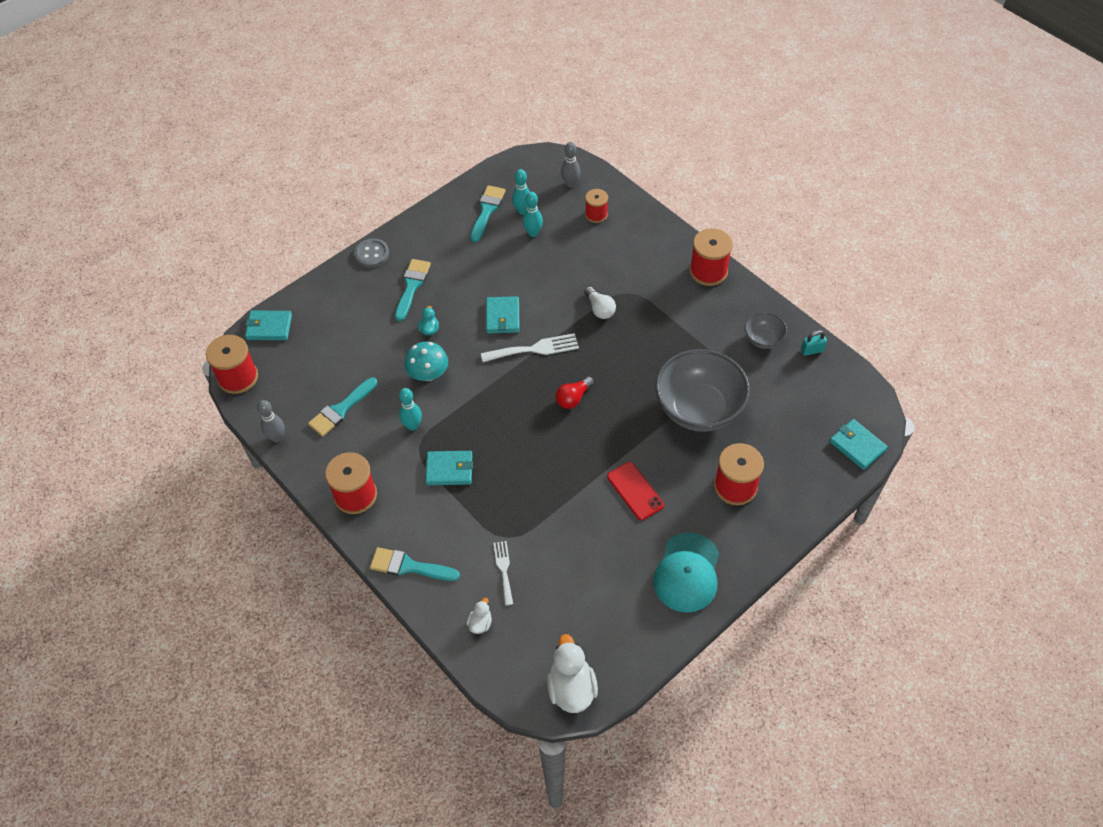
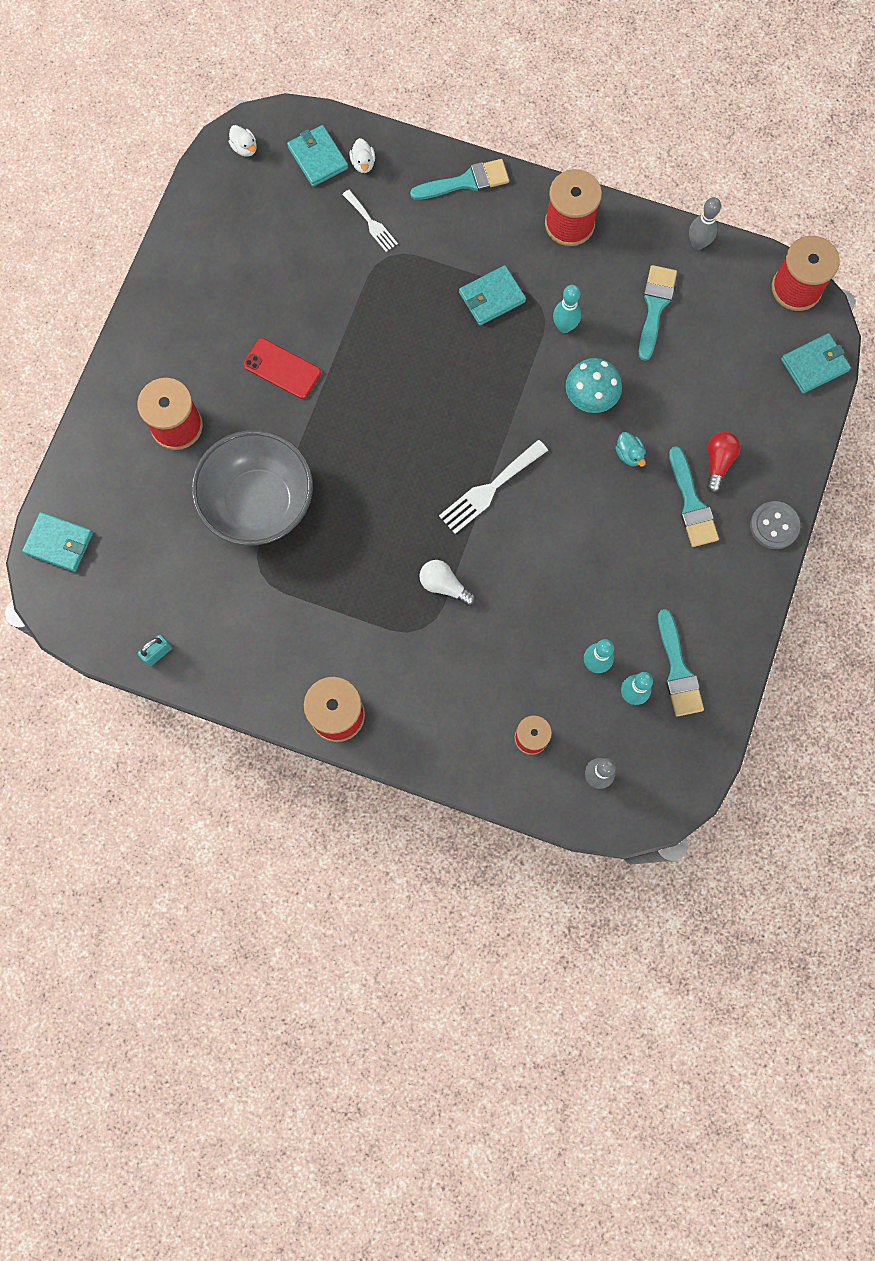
camera: 150 degrees right, 20 degrees up
turquoise wallet [486,296,520,334] -> turquoise wallet moved to [287,125,348,187]
white duck [547,634,598,713] -> white duck [229,125,256,157], size x0.50
red light bulb [556,376,594,409] -> red light bulb moved to [707,432,741,493]
turquoise cap [653,532,719,613] -> none
grey bowl [745,312,787,349] -> none

